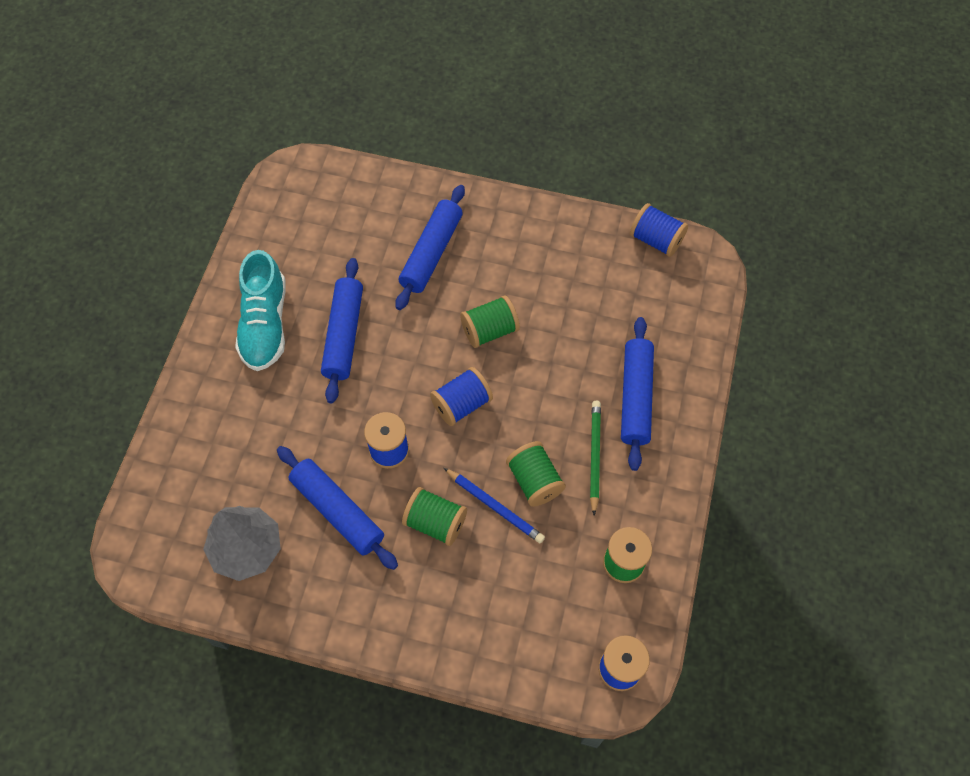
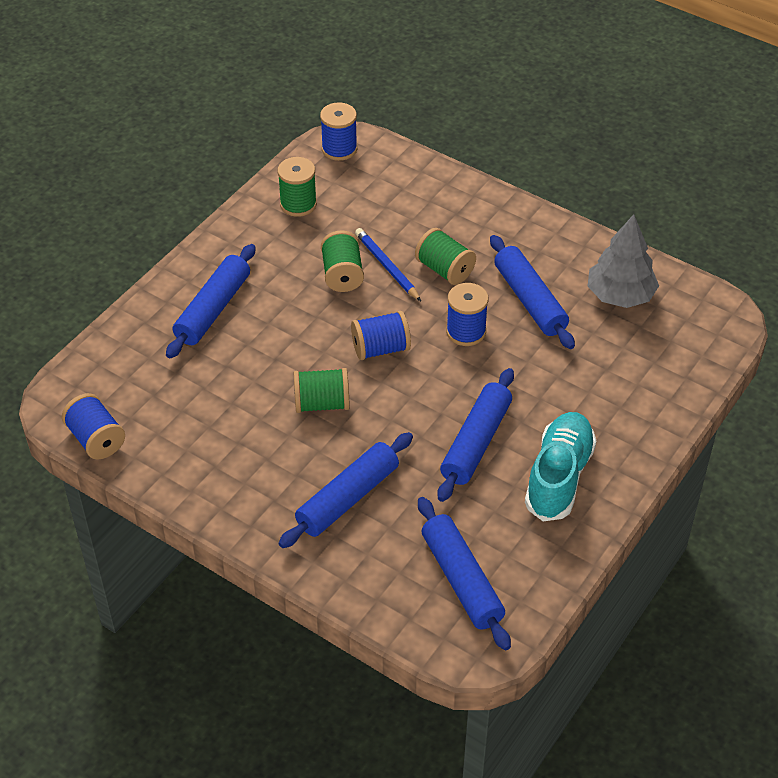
camera: 160 degrees left, 15 degrees down
green pencil [590,401,601,516] -> none
none -> blue rolling pin [418,497,511,650]

